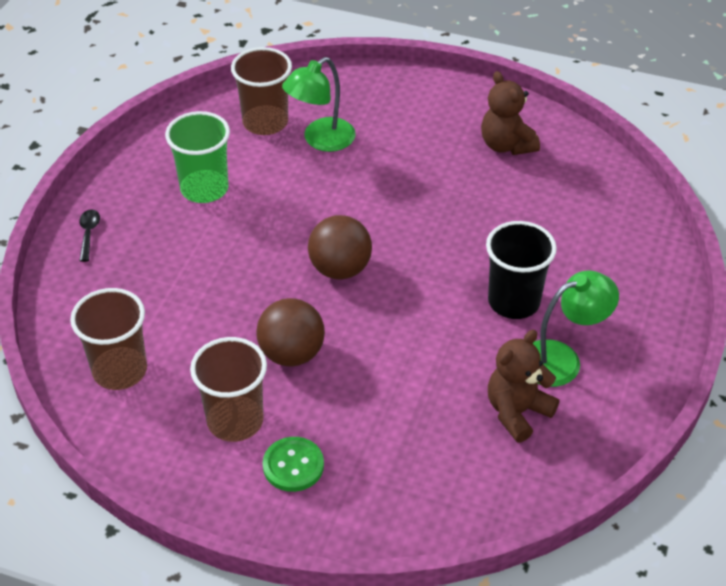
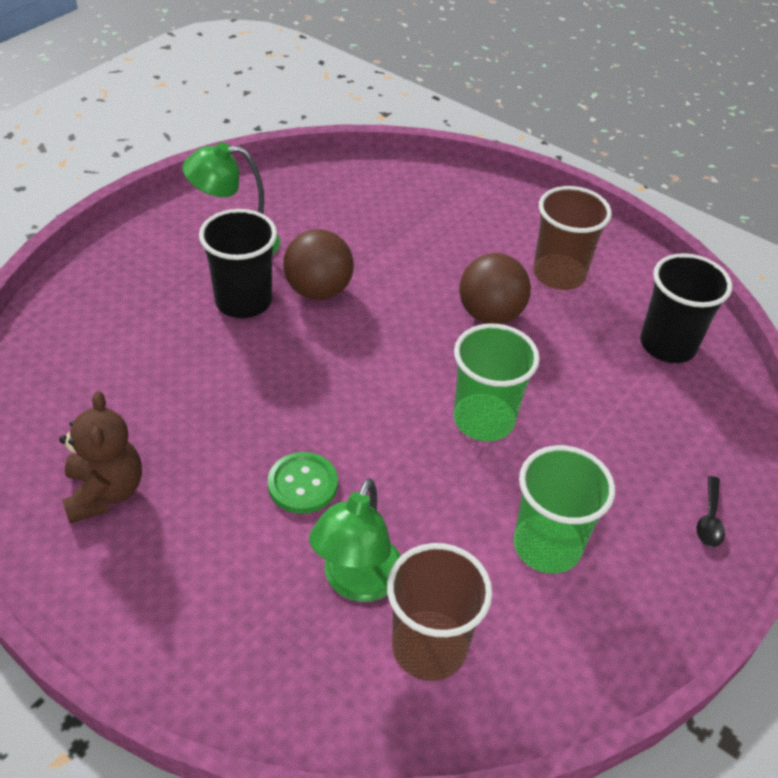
camera: 165 degrees left, 0 degrees up
brown cup [70,288,147,390] -> black cup [640,253,732,363]
green button [263,437,324,492] -> green button moved to [268,452,338,514]
green lamp [282,57,356,152] -> green lamp turned 135 degrees clockwise [309,478,401,602]
brown ball [308,215,372,280] -> brown ball moved to [283,229,354,300]
brown teddy bear [488,330,559,443] -> none
none -> green cup [454,323,540,442]

